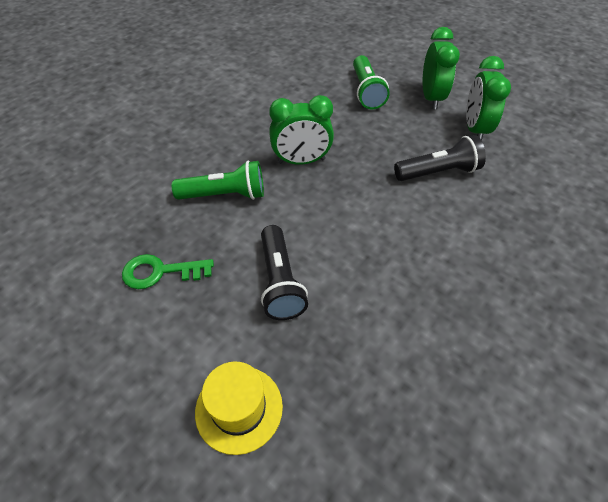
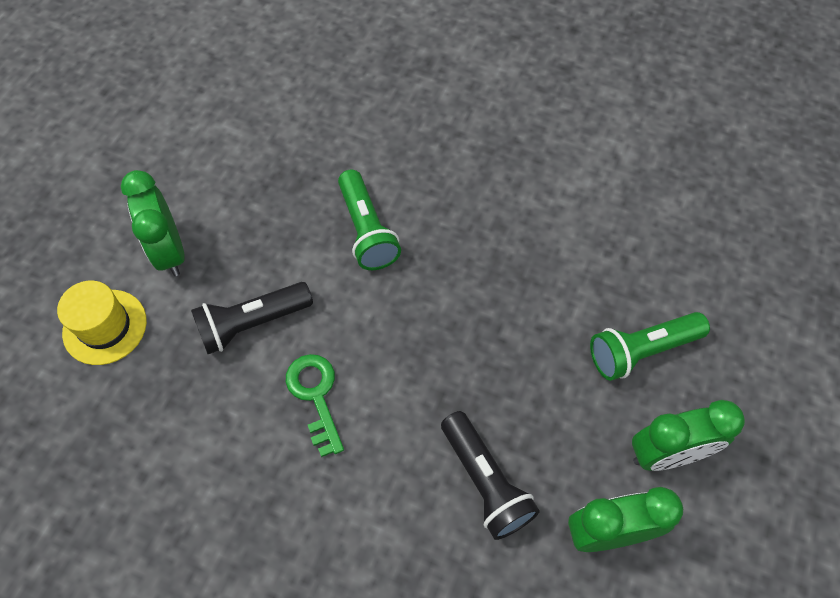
camera: 75 degrees right, 10 degrees up
green key [122,254,214,289] -> green key moved to [286,354,344,457]
green clock [269,95,334,165] -> green clock moved to [121,170,185,276]

